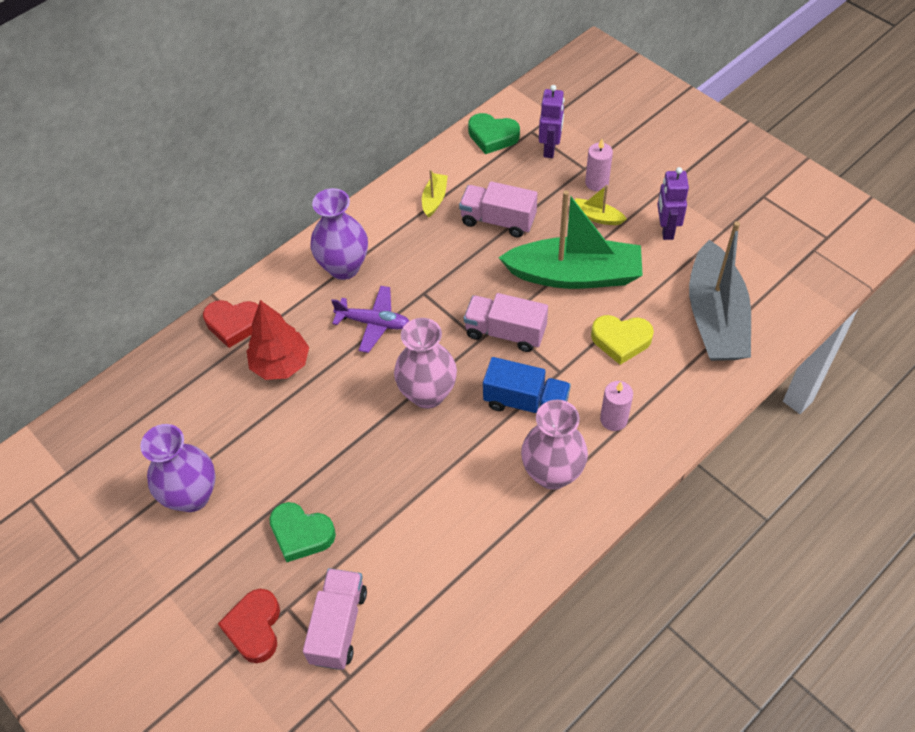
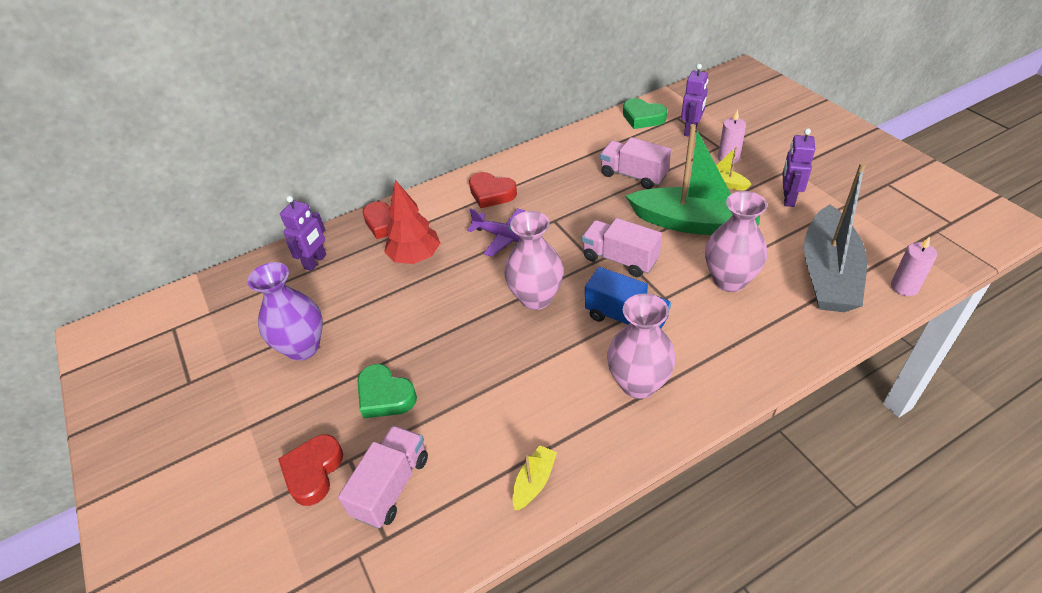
camera: 15 degrees right, 10 degrees down
purple vase [311,188,368,280] -> red heart [469,172,517,208]
yellow boat [422,170,448,218] -> yellow boat moved to [513,445,557,510]
yellow heart [591,315,654,365] -> pink vase [705,191,767,292]
pink candle [600,381,633,431] -> pink candle moved to [891,236,937,296]
none -> purple robot [280,196,326,271]

